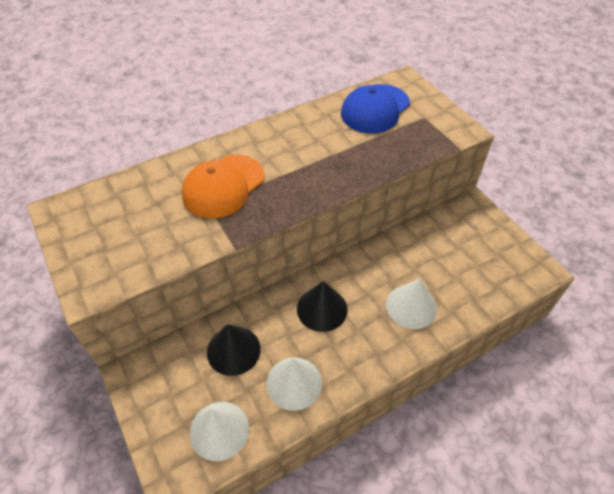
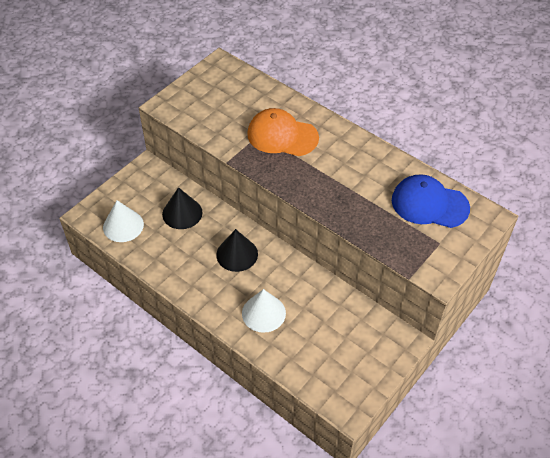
camera: 70 degrees right, 0 degrees up
white cone [266,357,322,411] -> none

